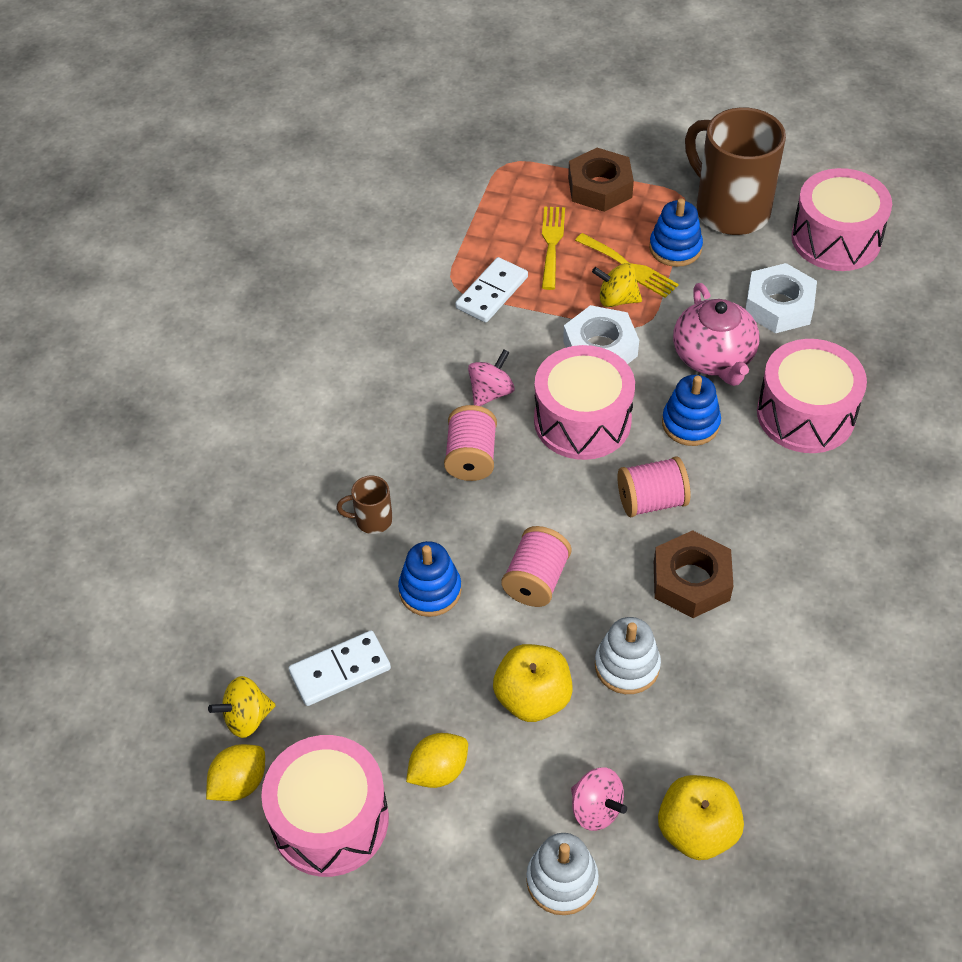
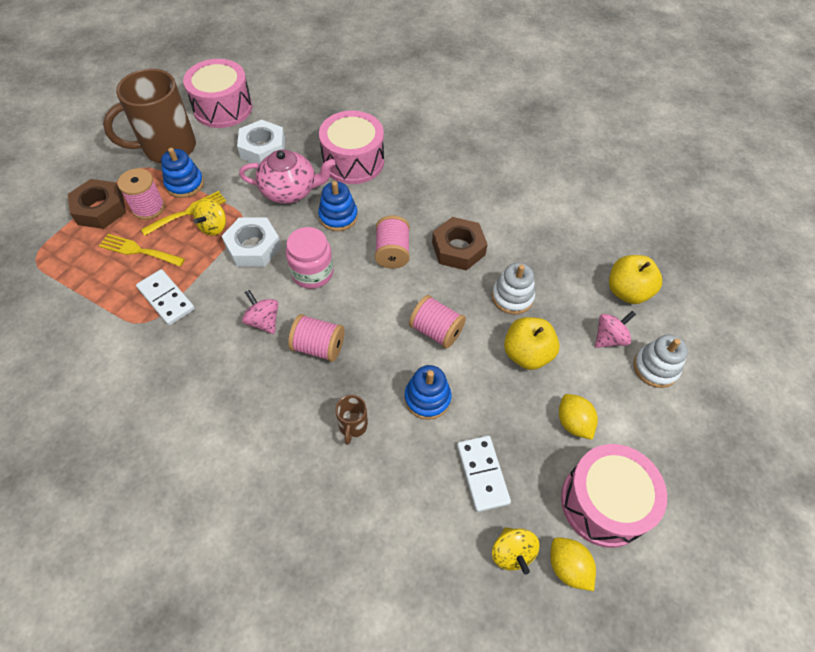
camera: 80 degrees left, 5 degrees up
pink drum [534,345,635,460] -> pink jar [286,227,333,289]
none -> pink spool [117,168,165,220]

